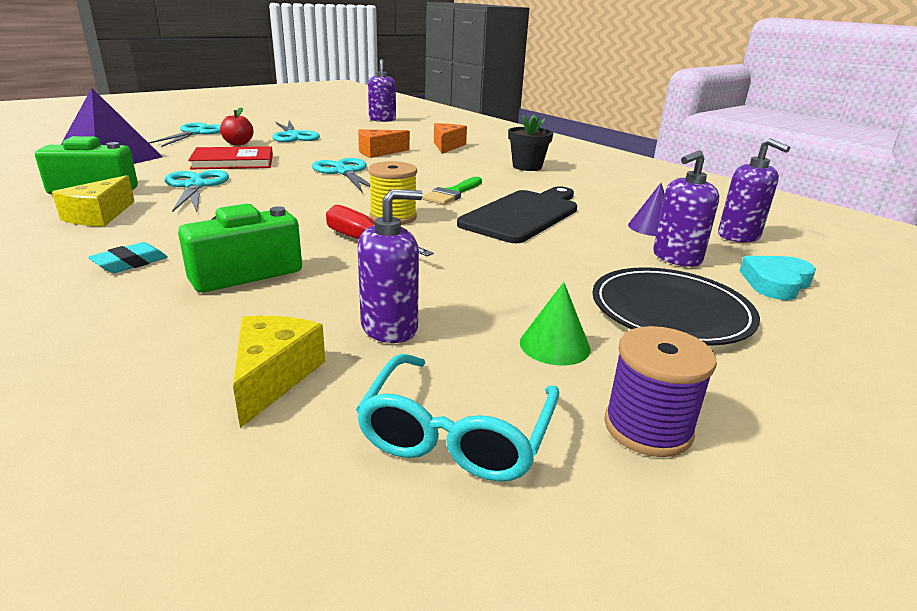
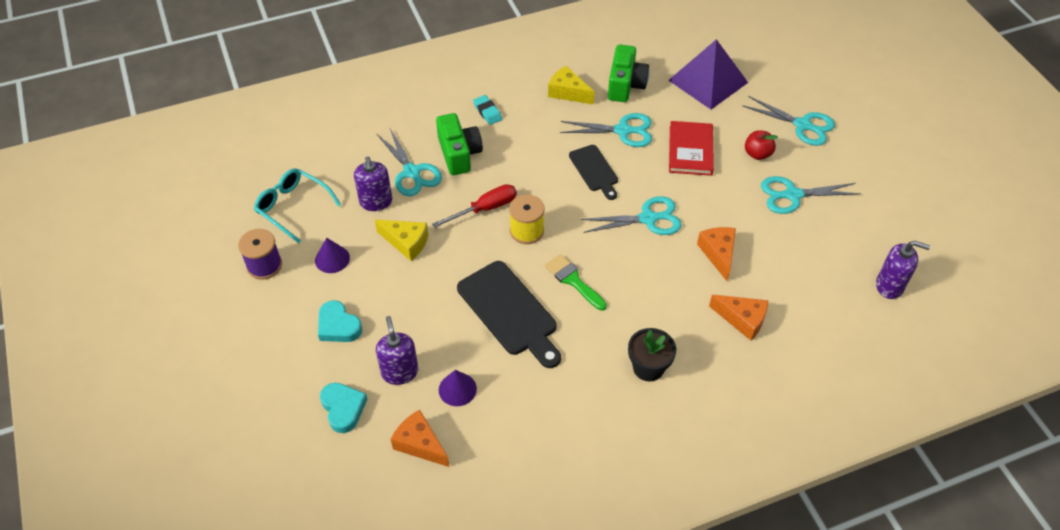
camera: 110 degrees right, 25 degrees up
yellow cheese [233,316,326,428] -> yellow cheese moved to [375,220,428,261]
green cone [520,282,591,366] -> purple cone [315,238,350,273]
black plate [592,267,760,346] -> turquoise heart [318,300,362,342]
purple soap dispenser [718,138,790,243] -> orange cheese [391,410,449,467]
none -> turquoise scissors [377,129,442,196]
none -> black cutting board [569,145,618,200]

